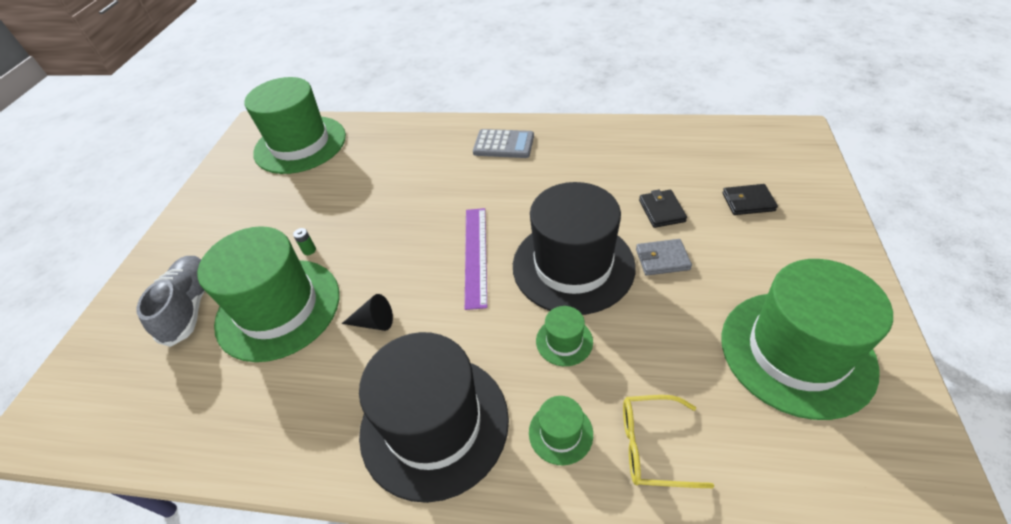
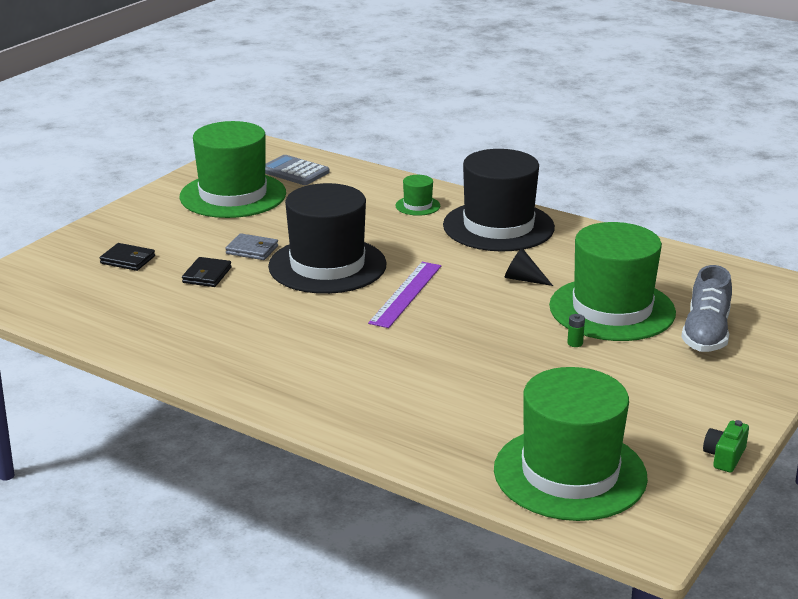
camera: 160 degrees left, 20 degrees down
grey calculator [473,129,534,158] -> grey calculator moved to [265,155,330,185]
green hat [536,306,593,366] -> none
yellow glasses [623,395,714,488] -> none
none -> green camera [703,420,749,473]

